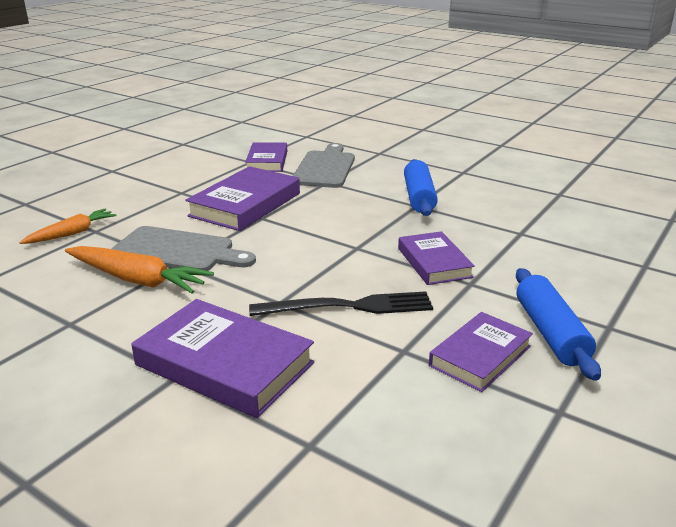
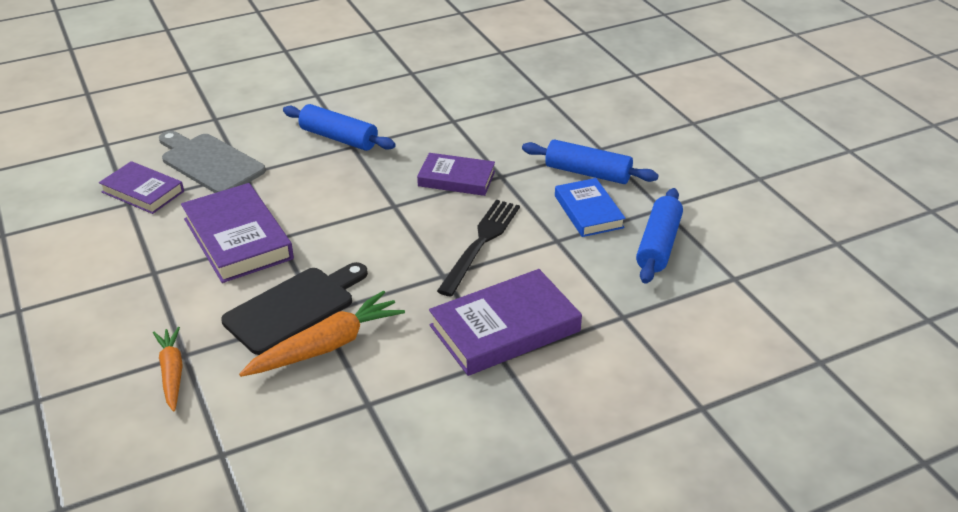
camera: 60 degrees left, 10 degrees up
grey cutting board [111,226,256,271] -> black cutting board [221,262,368,355]
purple book [429,312,533,392] -> blue book [555,178,626,237]
none -> blue rolling pin [636,188,683,284]

